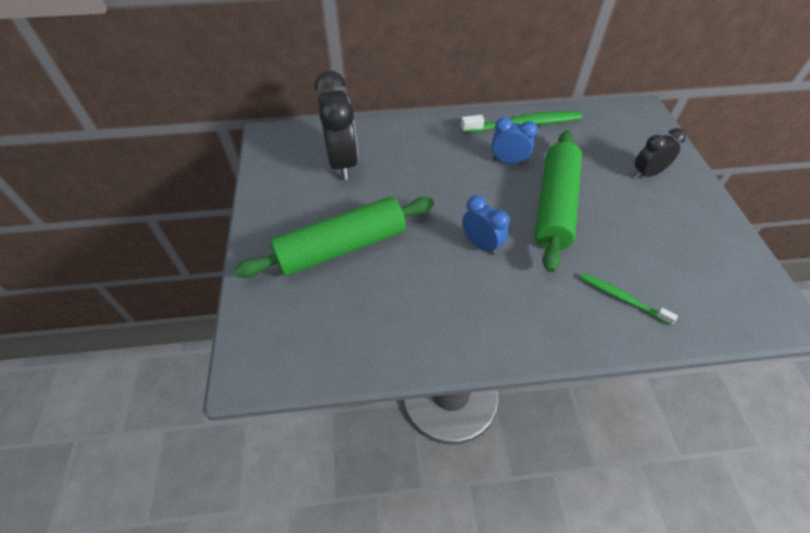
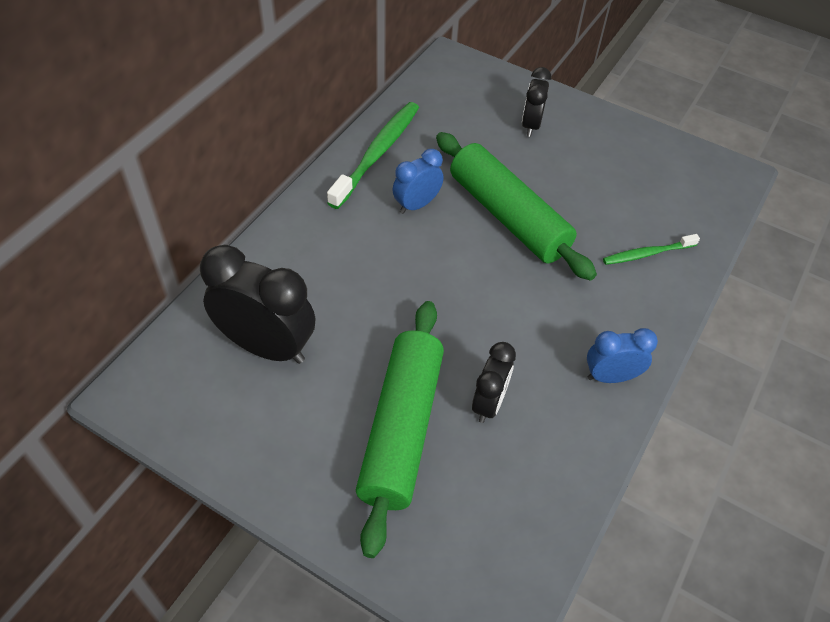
camera: 55 degrees left, 0 degrees up
blue clock [462,195,510,255] -> blue clock moved to [587,328,658,383]
none -> black clock [472,342,516,423]

